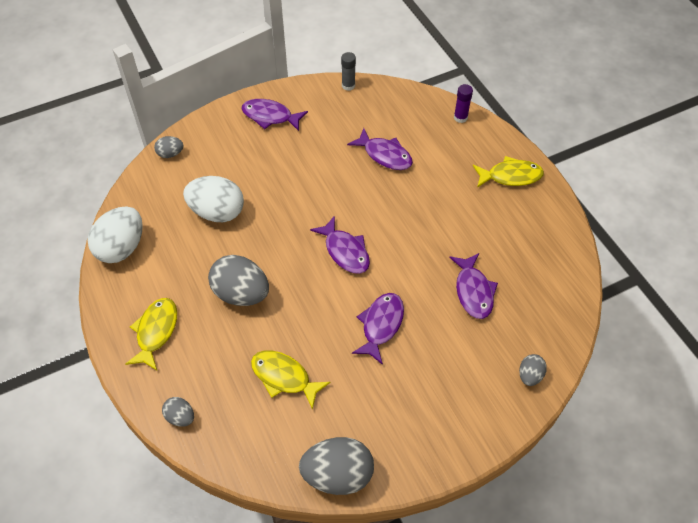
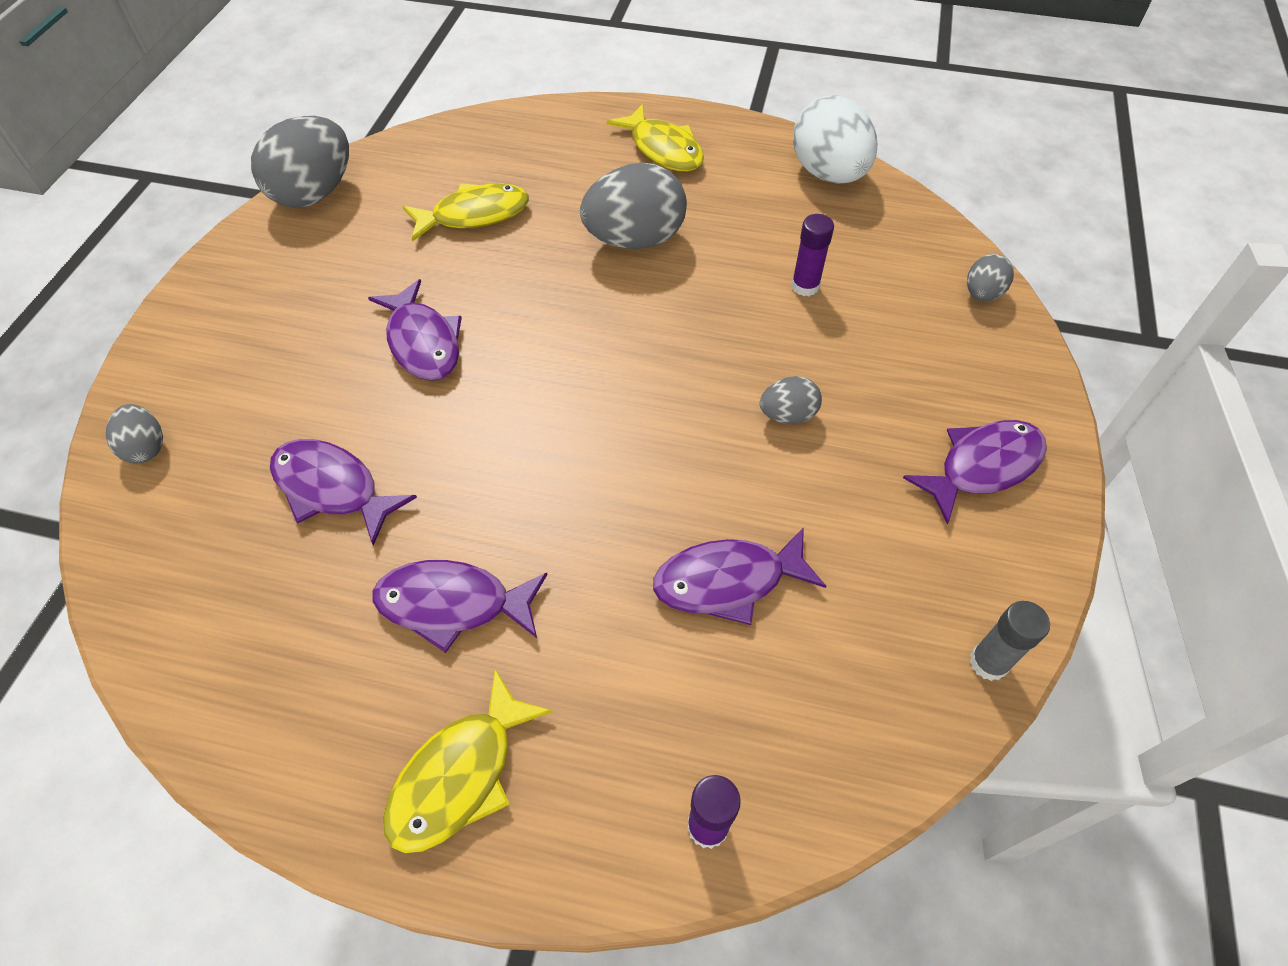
camera: 130 degrees right, 0 degrees up
grey egg [162,397,194,427] -> grey egg moved to [760,376,822,424]
white egg [183,176,244,222] -> purple glue stick [791,214,834,296]
purple fish [310,216,370,274] -> purple fish moved to [373,560,548,653]

